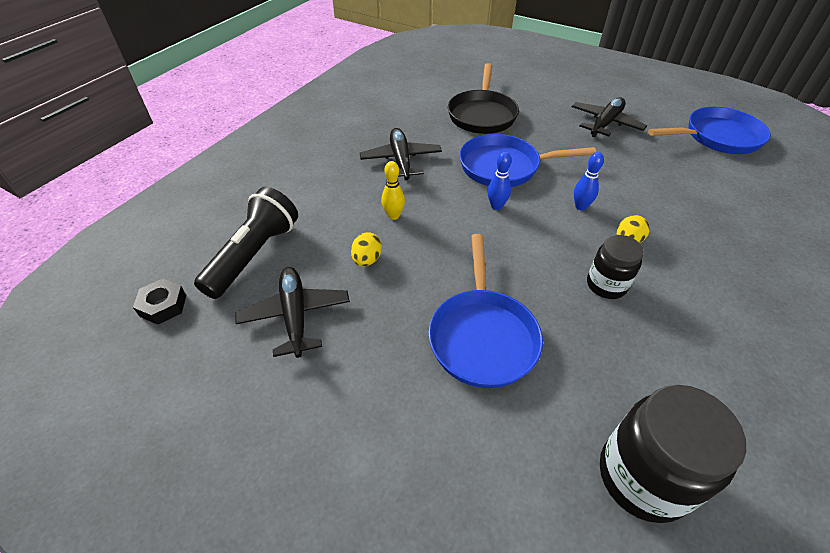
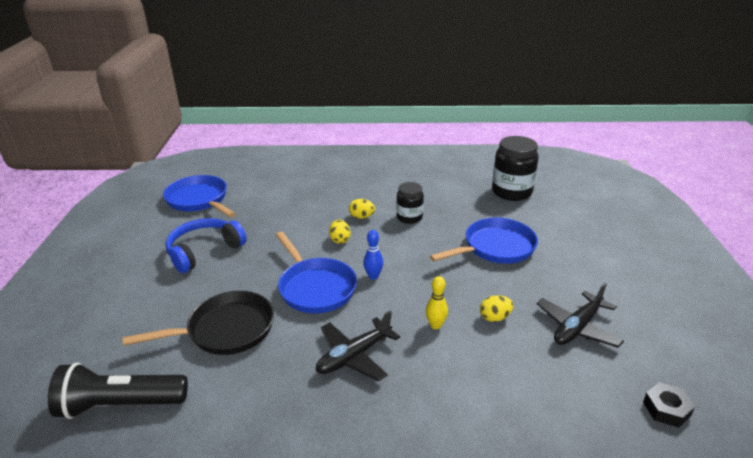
camera: 120 degrees left, 15 degrees down
black flashlight [194,187,298,299] -> black flashlight moved to [48,363,188,419]
black plane [572,97,647,138] -> blue headphones [165,218,247,273]
blue bowling pin [574,152,604,210] -> yellow egg [329,220,351,244]

